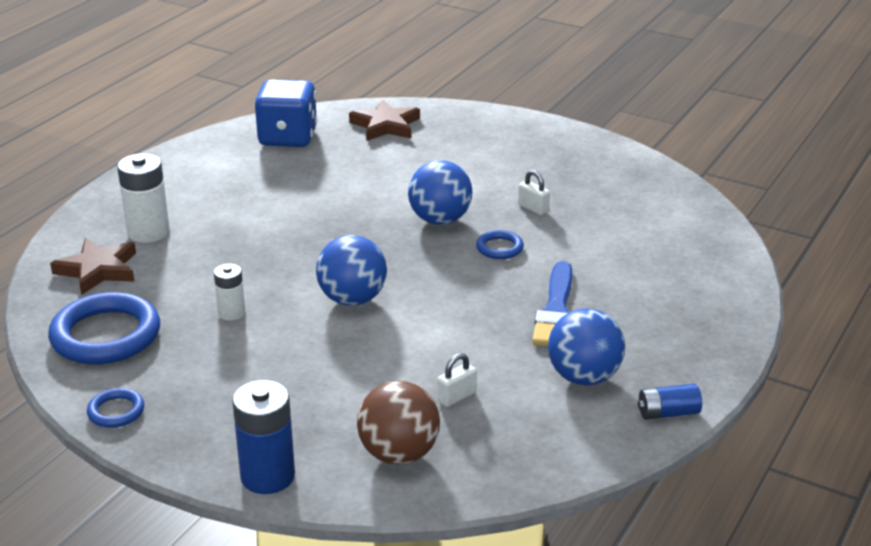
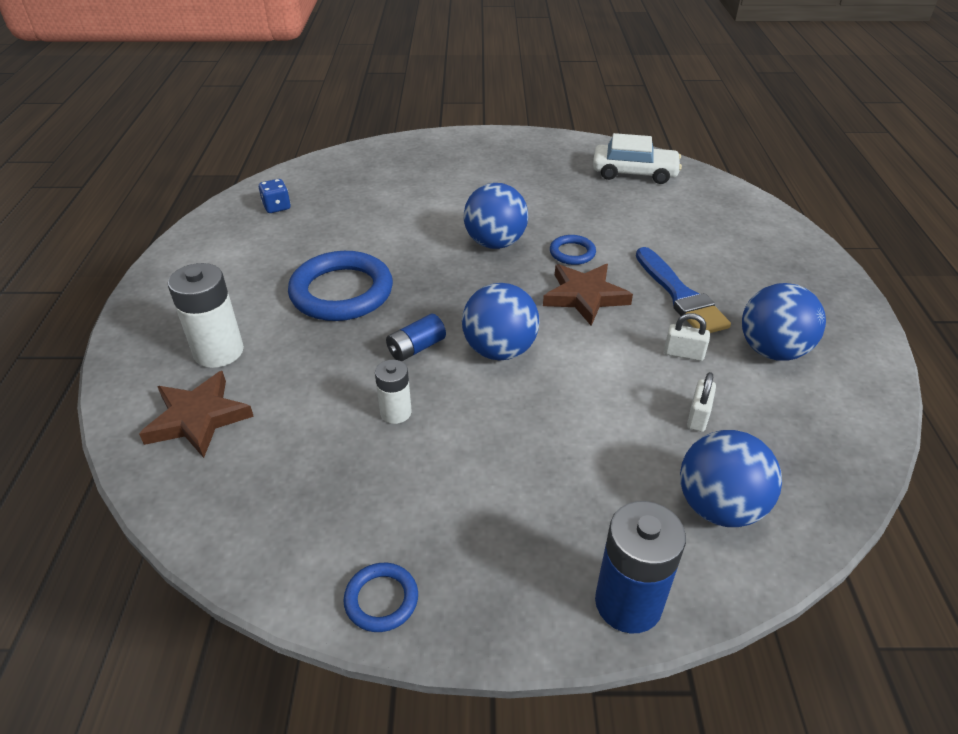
camera: 30 degrees left, 10 degrees up
blue ring [48,292,160,364] -> blue ring moved to [288,251,393,321]
blue dice [254,79,317,147] -> blue dice [259,179,291,213], size x0.45
brown star [349,99,420,141] -> brown star moved to [543,264,633,326]
brown ball [357,381,440,465] -> blue ball [680,430,782,527]
white padlock [518,170,550,215] -> white padlock moved to [664,313,710,361]
blue battery [638,384,702,420] -> blue battery moved to [386,314,446,361]
none -> white car [593,133,682,184]

